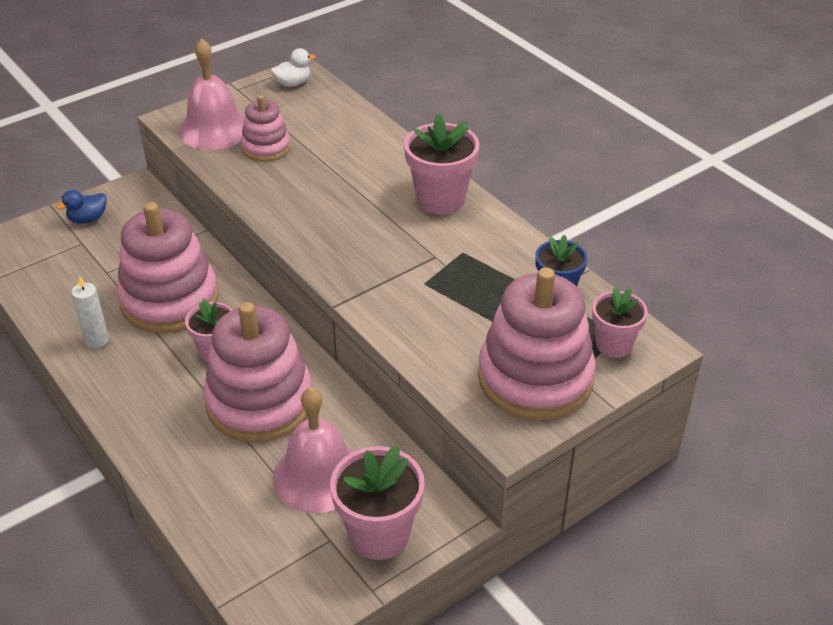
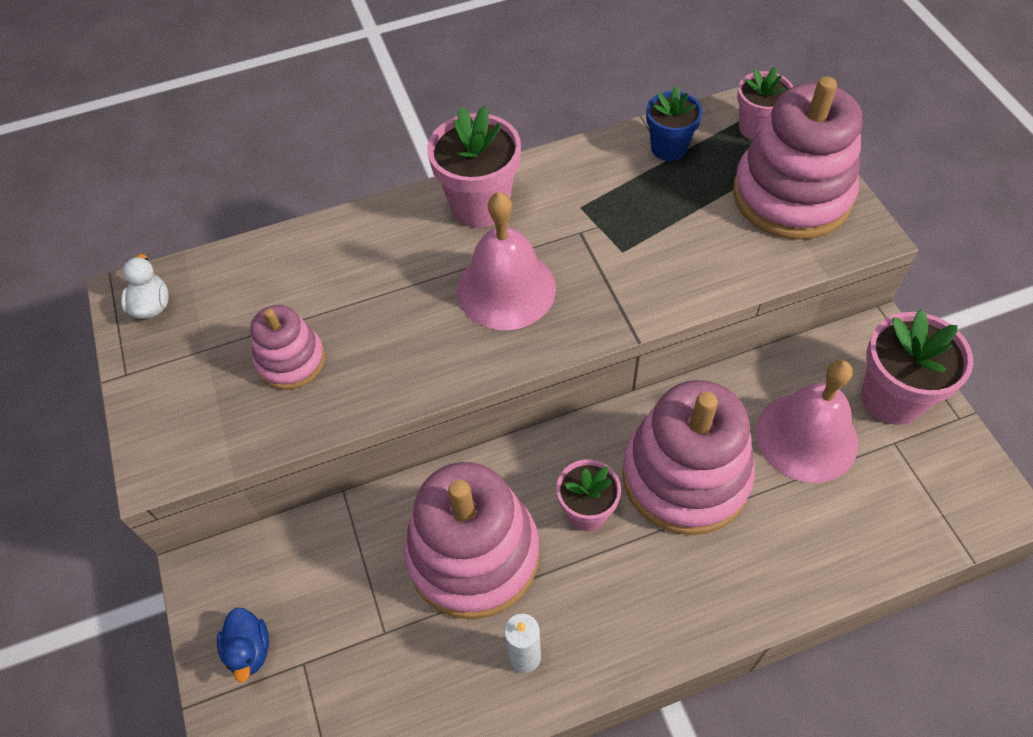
camera: 70 degrees left, 15 degrees up
pink bell [178,38,245,150] -> pink bell moved to [457,192,556,330]

